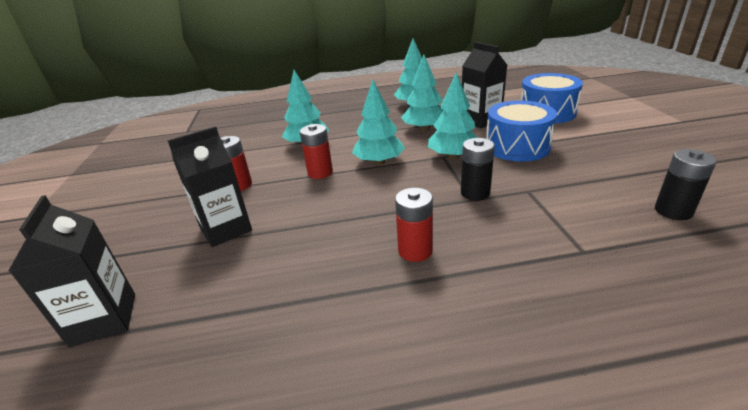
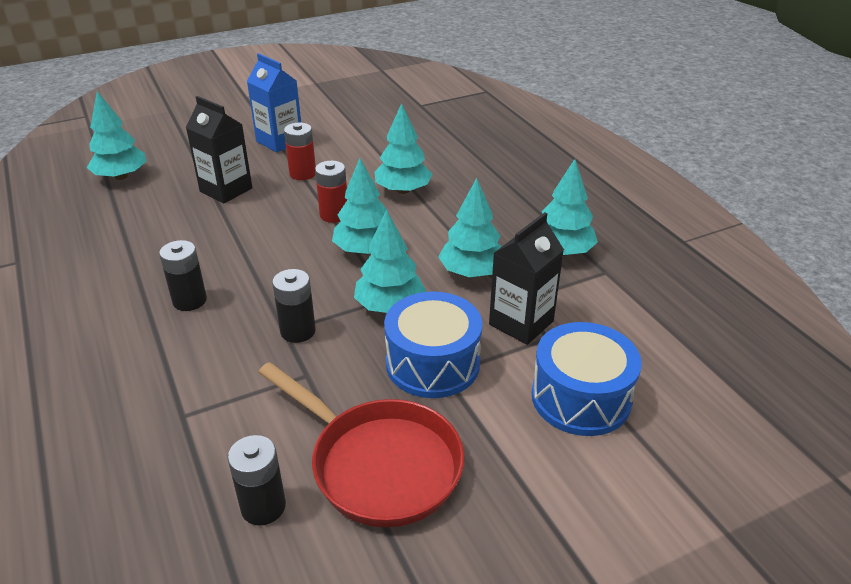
camera: 70 degrees right, 5 degrees up
black carton [8,195,135,347] -> turquoise tree [87,91,147,180]
red battery [395,188,433,262] -> black battery [159,240,207,311]
none -> blue carton [247,53,301,152]
none -> red pan [258,362,464,527]

